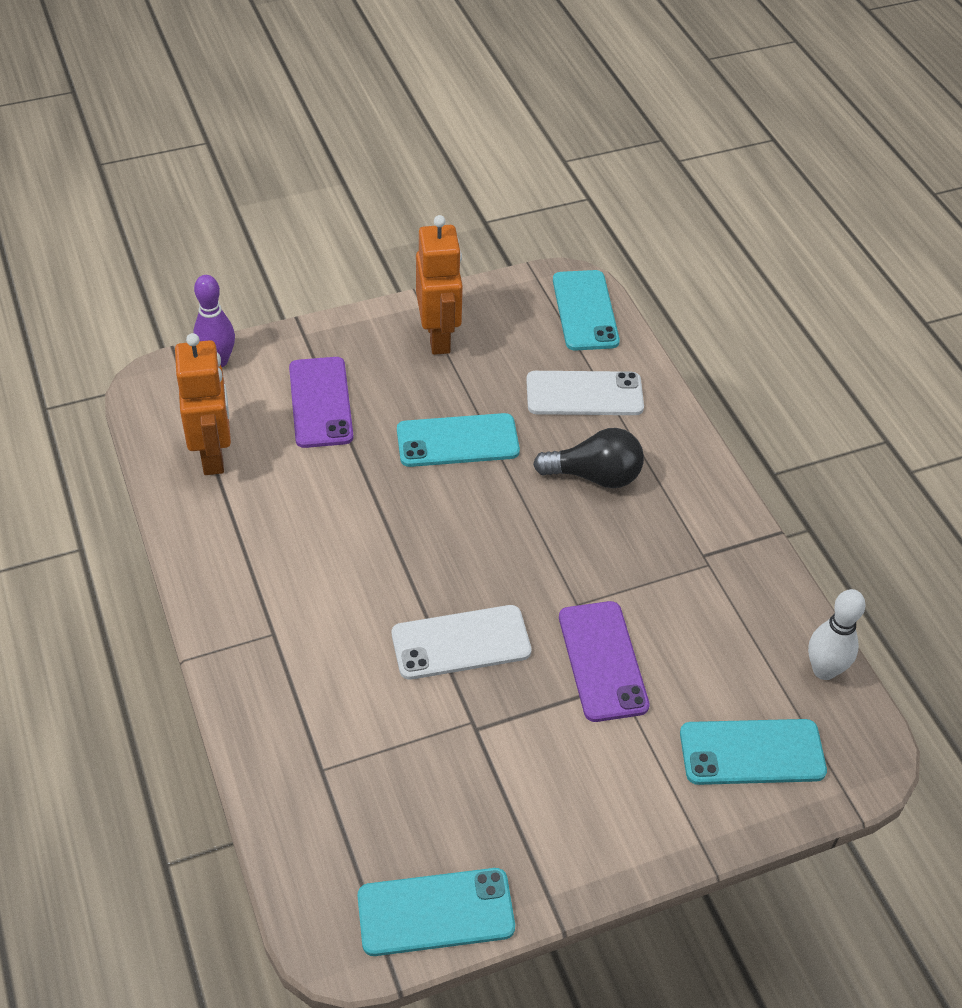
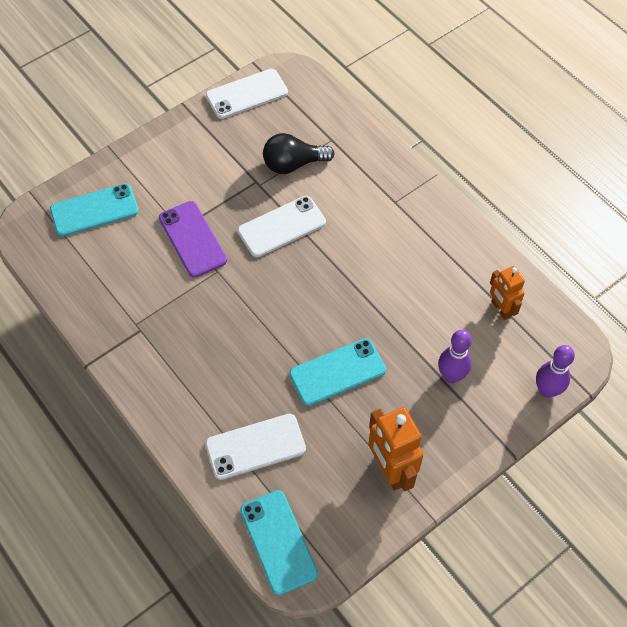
camera: 165 degrees right, 10 degrees up
orange robot [175,333,231,475] -> orange robot [490,266,525,320], size x0.63
purple phone [289,357,353,448] -> purple bowling pin [438,330,472,383]
turquoise phone [357,868,515,956] -> white phone [206,69,288,119]
black light bulb [533,428,644,488] -> black light bulb moved to [263,133,335,174]
white bowling pin [808,589,866,680] -> none

